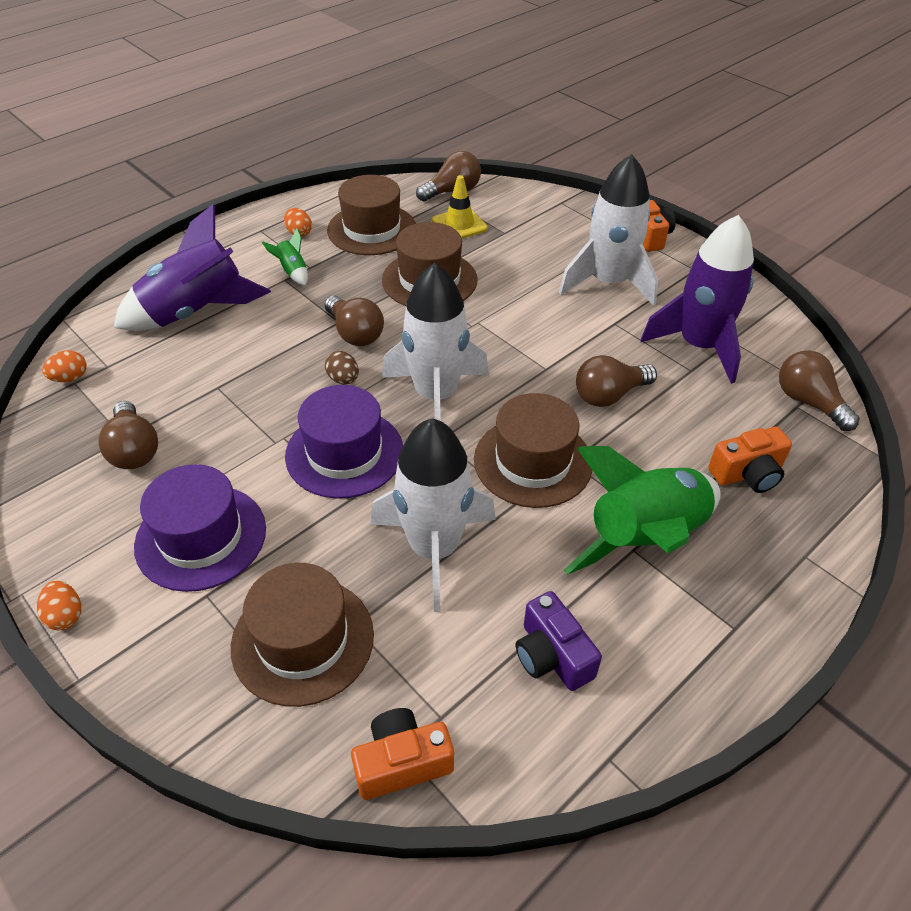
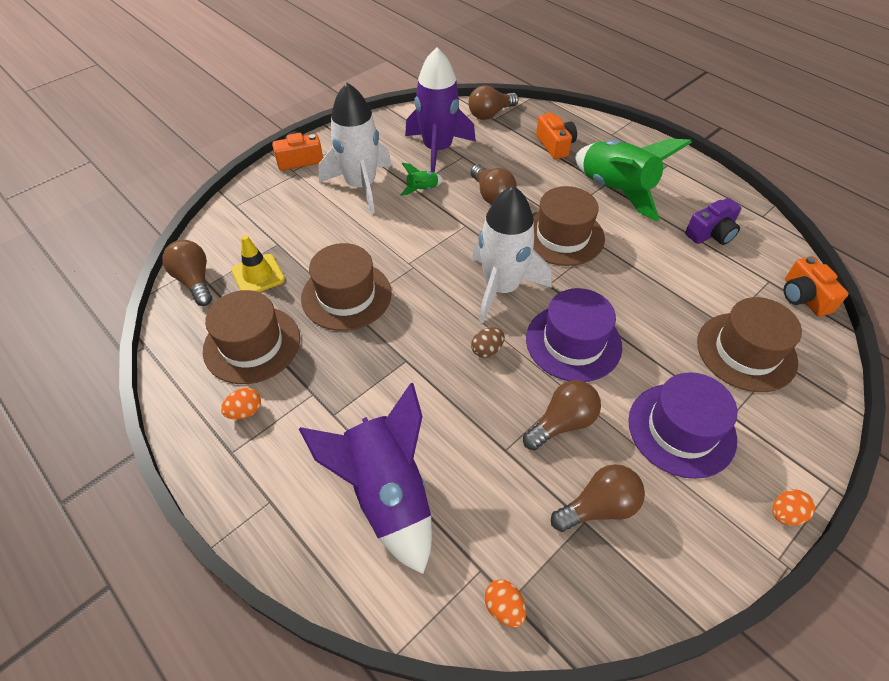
camera: 90 degrees left, 5 degrees up
green rocket [262,228,308,286] -> green rocket moved to [400,163,443,196]
brown light bulb [325,295,384,346] -> brown light bulb moved to [523,380,601,450]
white rocket [371,419,496,612] -> none

